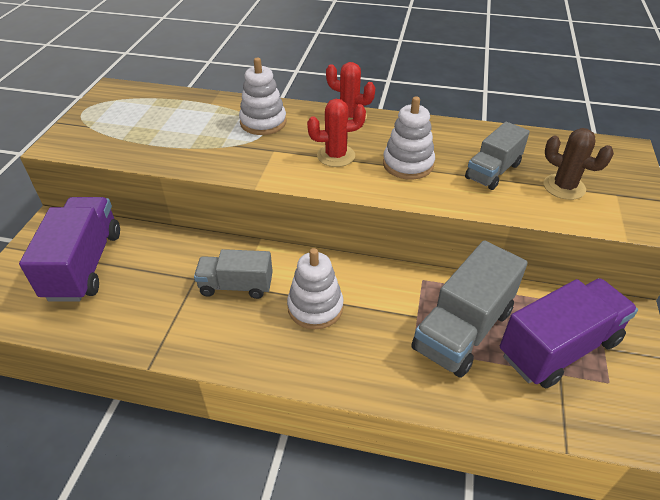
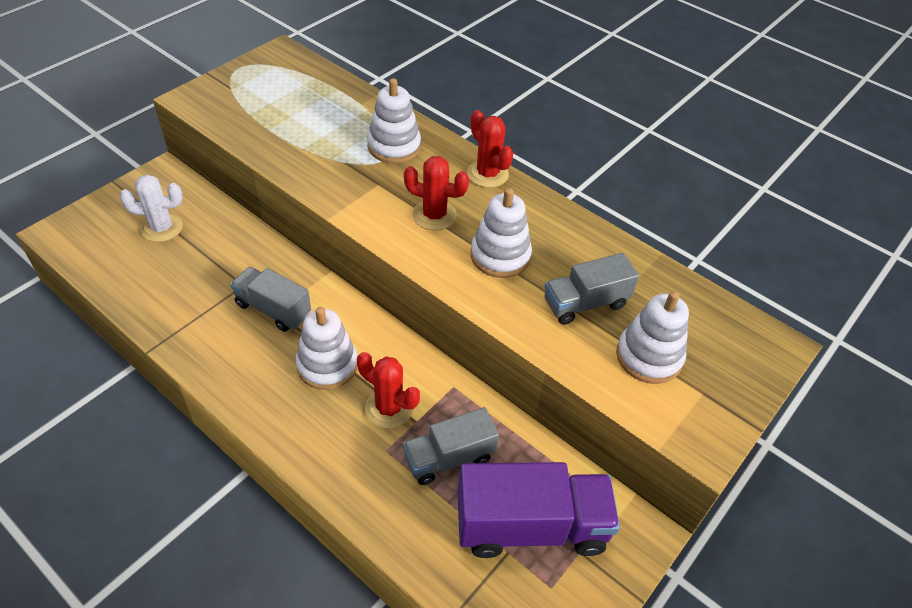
camera: 25 degrees right, 5 degrees up
purple truck [19,197,120,302] -> white cactus [119,175,183,242]
grey truck [411,240,528,378] -> grey truck [403,407,499,485], size x0.62
brown cactus [544,128,614,200] -> white stacking toy [616,291,689,384]
none -> red cactus [357,352,420,429]

